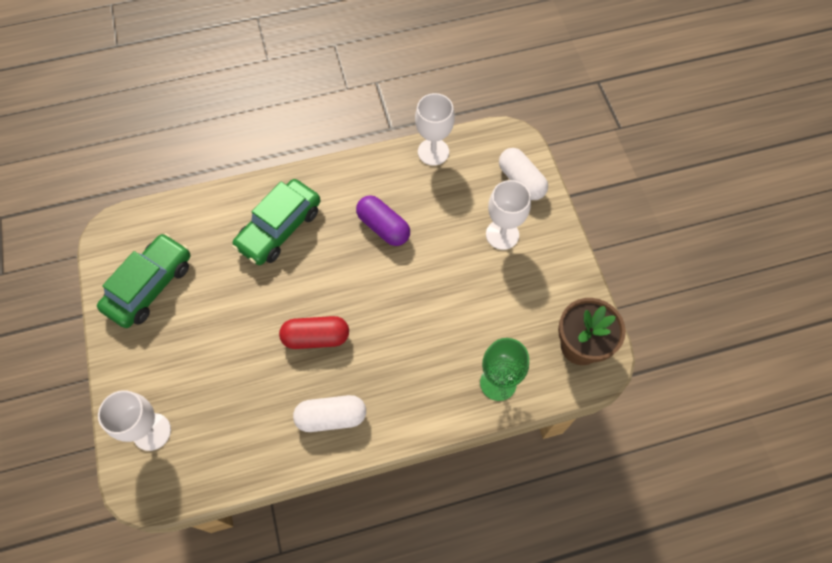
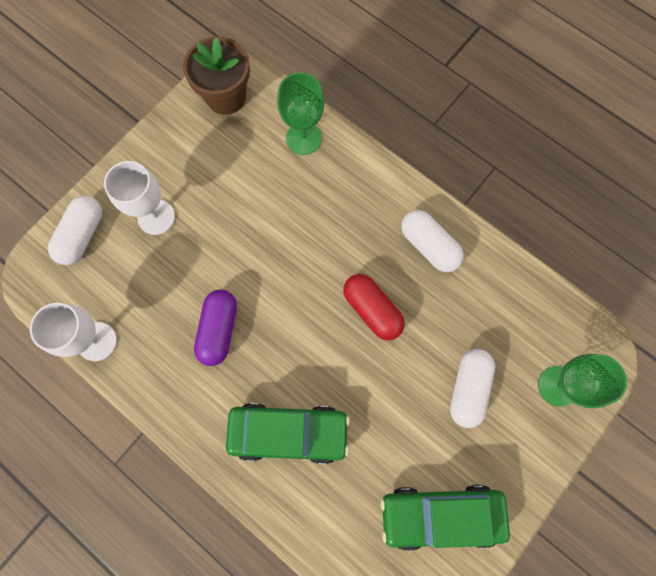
camera: 125 degrees left, 10 degrees up
white goblet [98,390,171,451] -> green goblet [538,354,627,408]
none -> white capsule [450,349,495,428]

